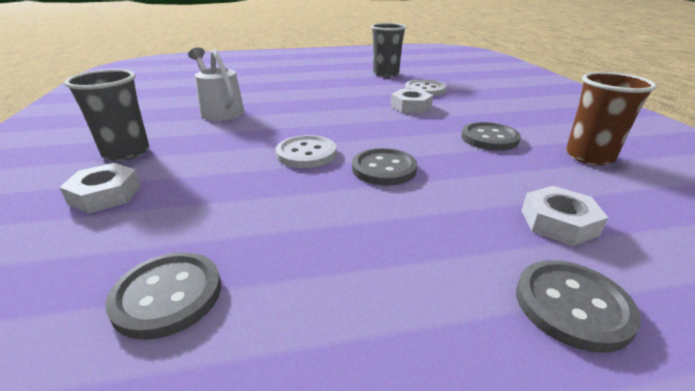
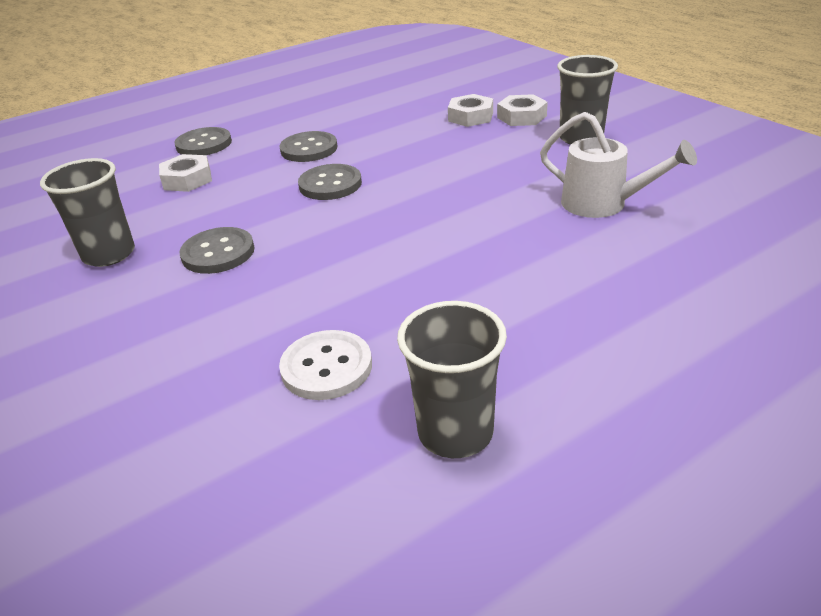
camera: 160 degrees right, 5 degrees up
grey button [105,252,221,340] -> grey button moved to [279,131,337,162]
white button [276,135,336,168] -> none
white nut [391,89,433,113] -> white nut moved to [448,94,493,127]
brown cup [566,72,657,165] -> grey cup [40,158,135,267]

